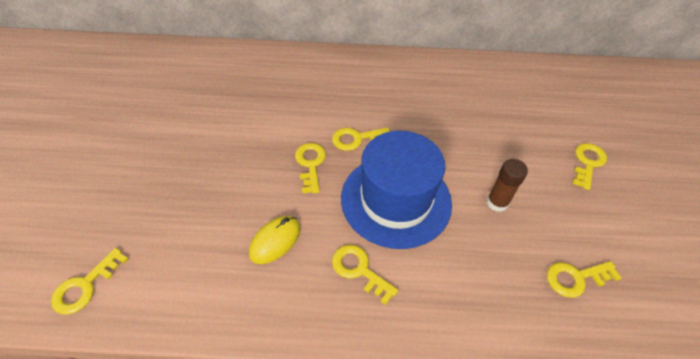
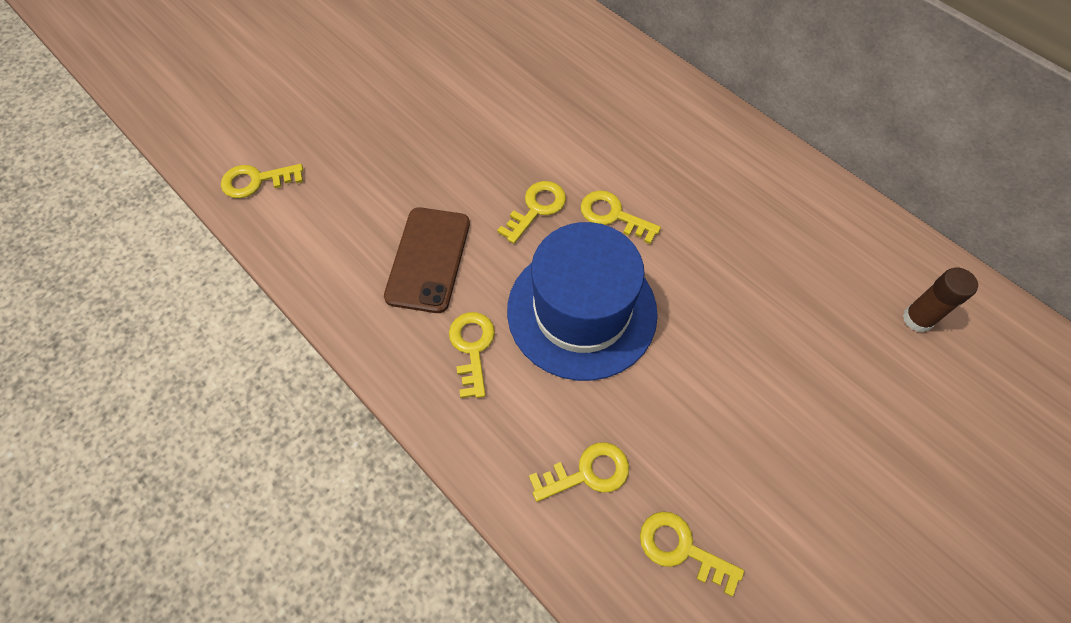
camera: 45 degrees right, 10 degrees up
yellow mouse [249,216,300,264] -> brown phone [384,207,470,313]
brown glue stick [487,159,528,212] -> brown glue stick moved to [902,268,978,332]
yellow key [572,143,607,190] -> yellow key moved to [529,442,629,502]

